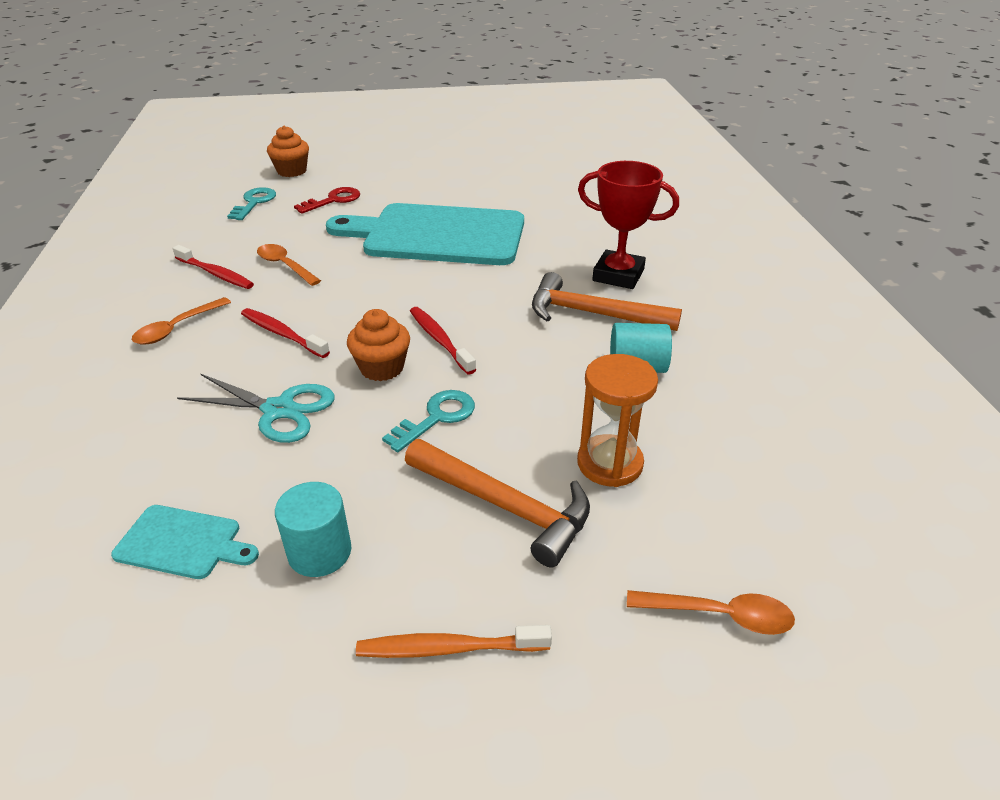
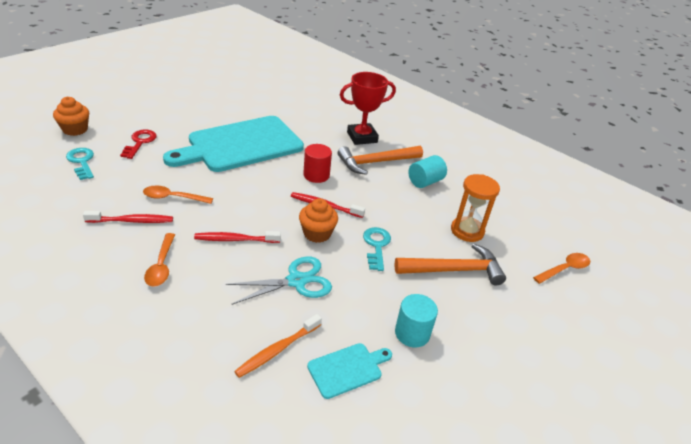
camera: 45 degrees left, 0 degrees up
orange toothbrush [356,625,552,658] -> orange toothbrush moved to [234,314,322,378]
none -> red cylinder [303,144,332,183]

